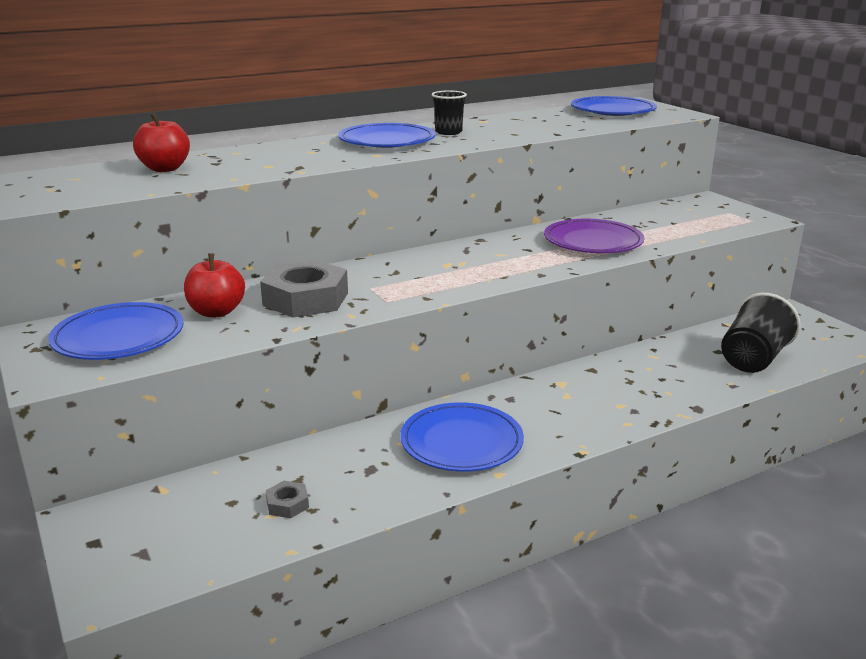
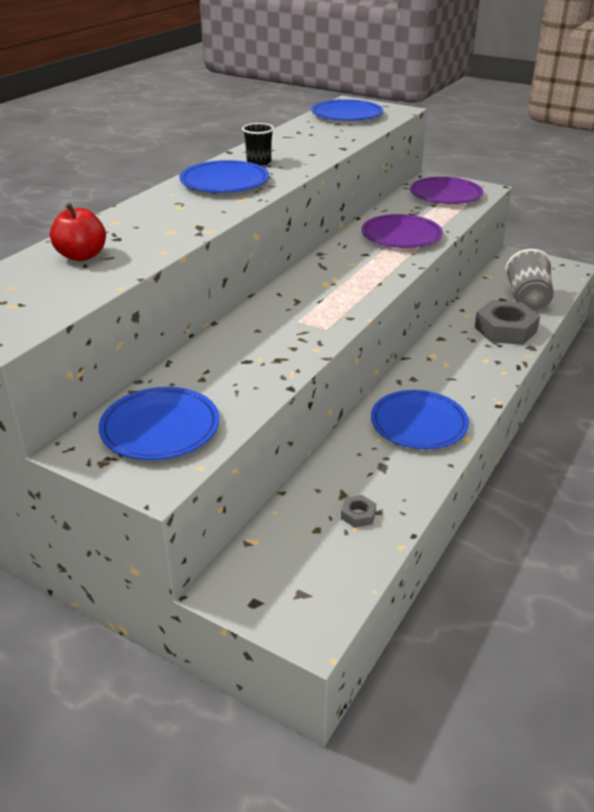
camera: 30 degrees left, 10 degrees up
red apple [184,253,245,317] -> none
grey nut [260,260,348,318] -> grey nut moved to [474,300,540,345]
black cup [721,293,801,373] -> grey cup [505,249,554,311]
none -> purple plate [410,177,483,204]

